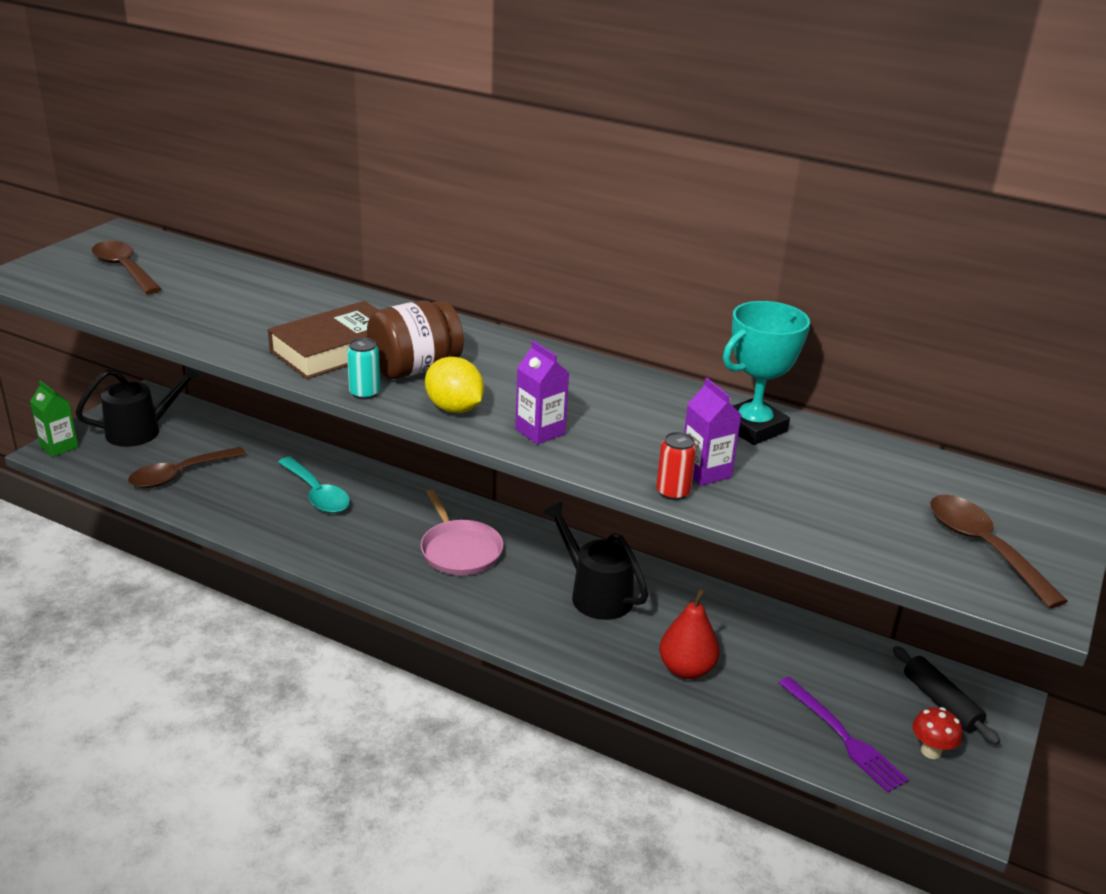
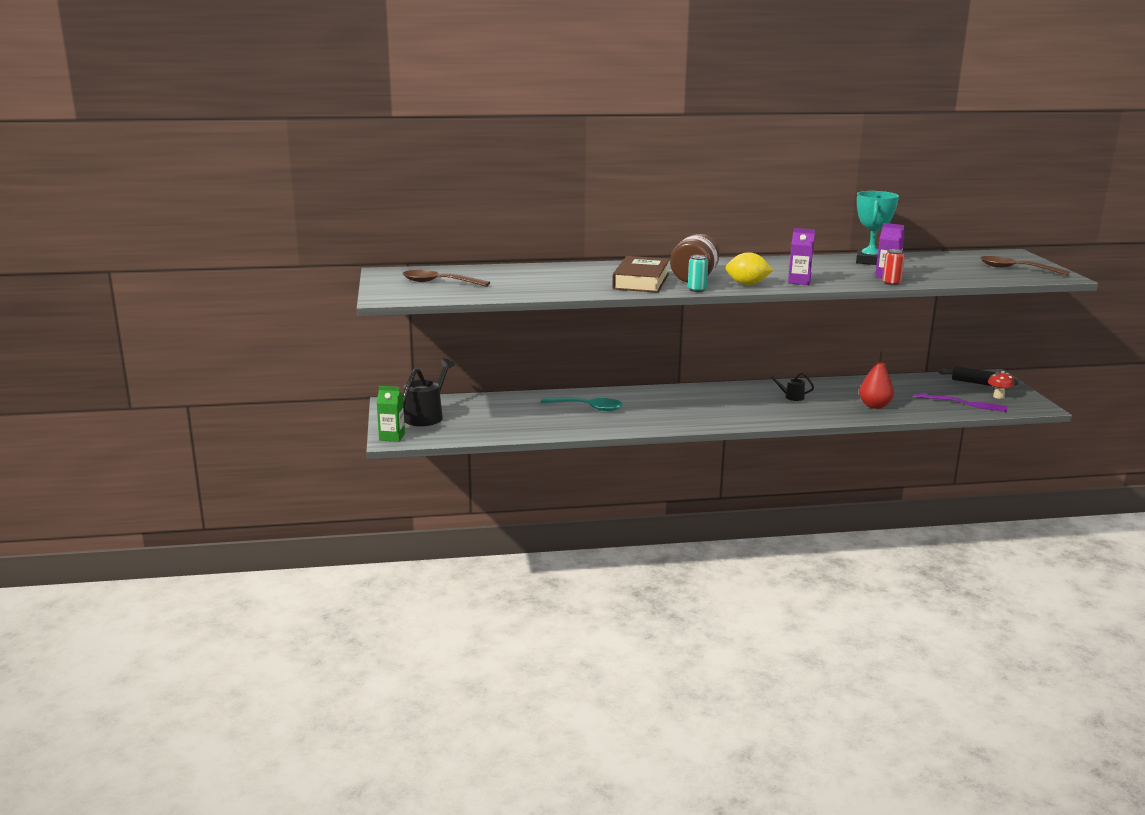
camera: 35 degrees left, 10 degrees down
brown spoon [128,447,246,488] -> none
pink pan [421,489,504,575] -> none
black watering can [542,501,648,620] -> black watering can [769,372,814,401], size x0.51

